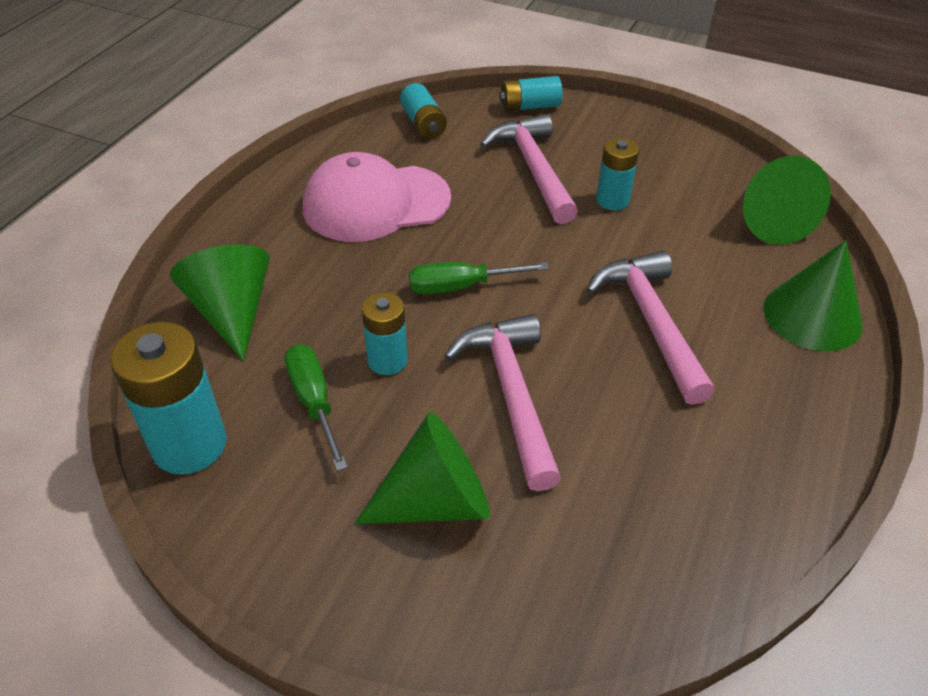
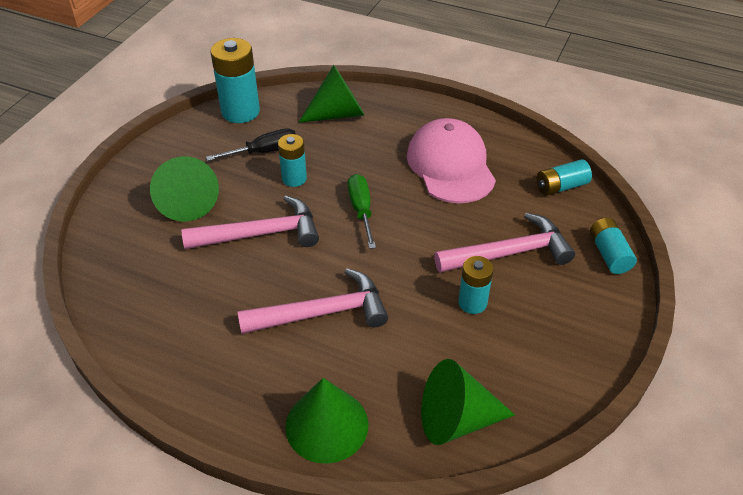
camera: 90 degrees right, 0 degrees up
green screwdriver [284,344,348,471] -> black screwdriver [206,128,296,161]

